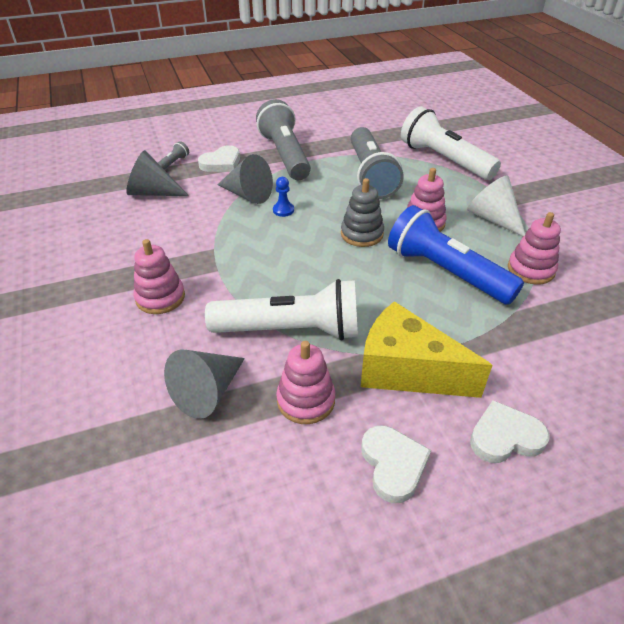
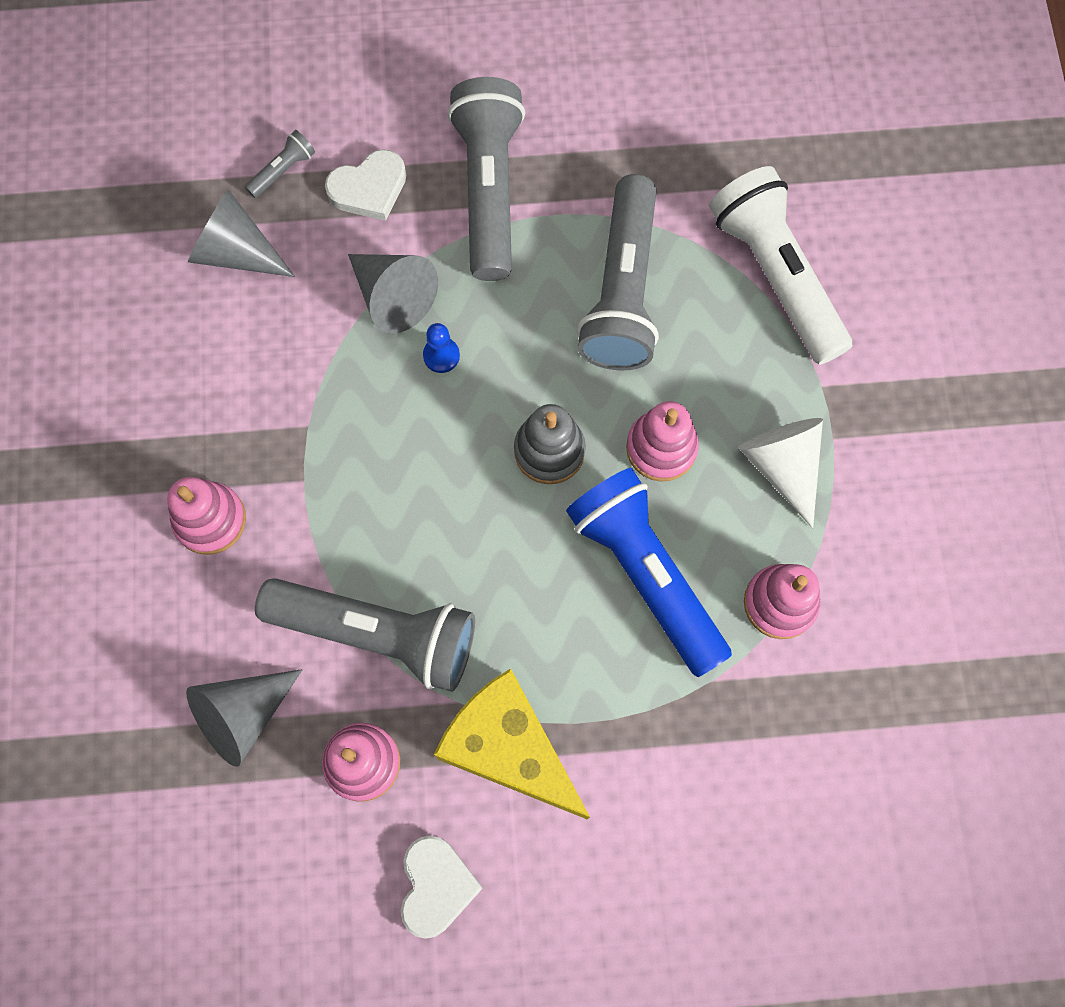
camera: 15 degrees right, 30 degrees up
white flashlight [205,279,358,340] -> grey flashlight [255,578,475,692]
white heart [470,400,550,463] -> none

